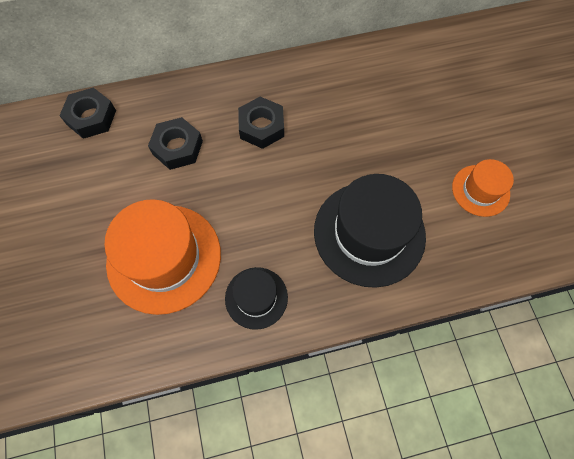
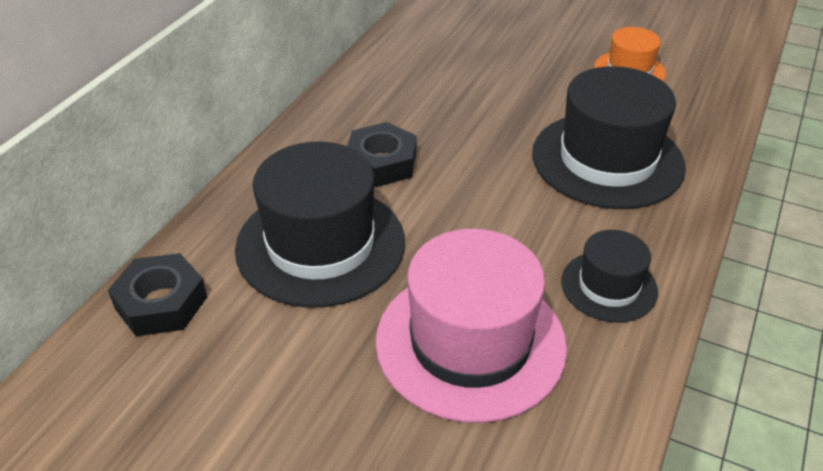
camera: 50 degrees left, 25 degrees down
orange hat [104,199,221,315] -> pink hat [375,229,567,423]
black nut [148,117,203,170] -> black hat [235,142,405,308]

